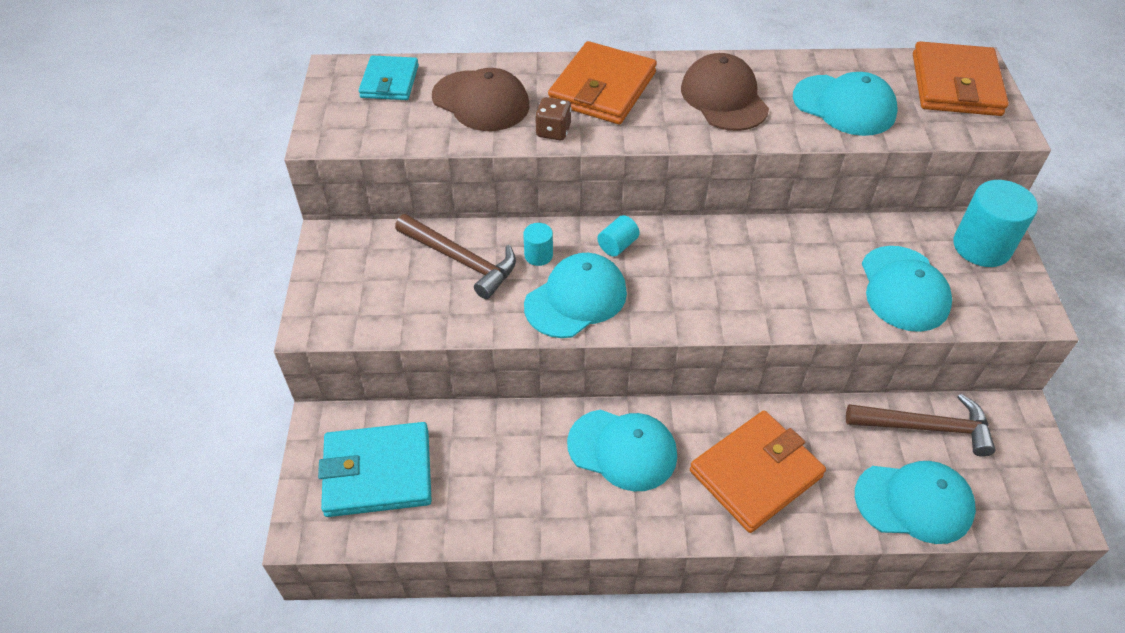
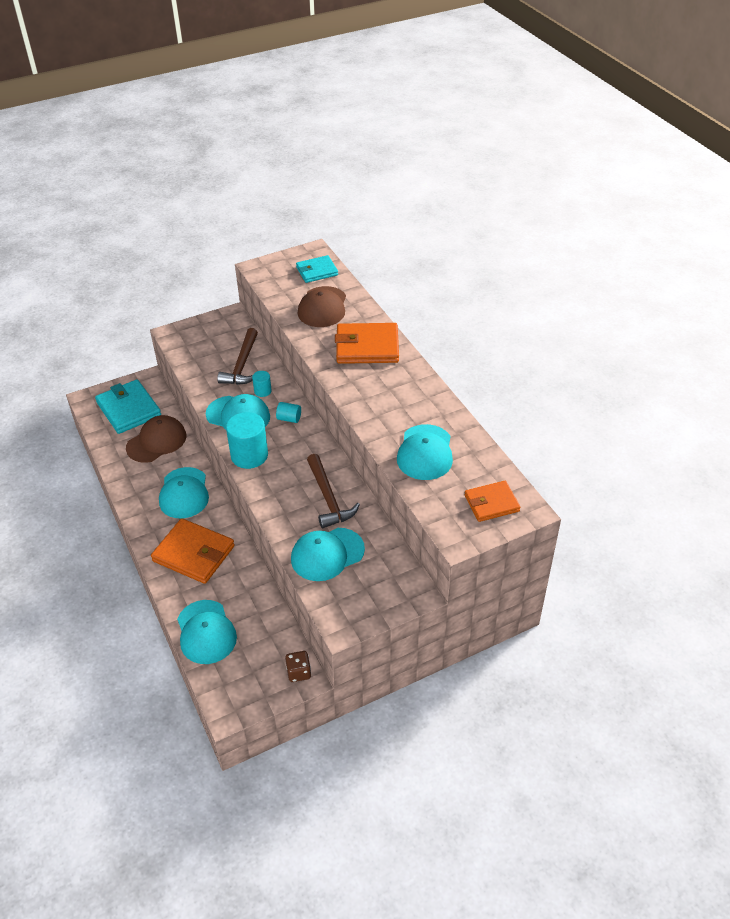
camera: 65 degrees right, 5 degrees down
brown dice [535,97,571,140] -> brown dice moved to [285,651,311,682]
brown cap [681,53,769,131] -> brown cap moved to [126,415,186,463]
brown hammer [846,394,995,457] -> brown hammer moved to [307,454,360,528]
orange wallet [913,41,1009,116] -> orange wallet [464,481,521,522], size x0.62
turquoise cylinder [953,180,1038,267] -> turquoise cylinder moved to [226,412,268,469]

